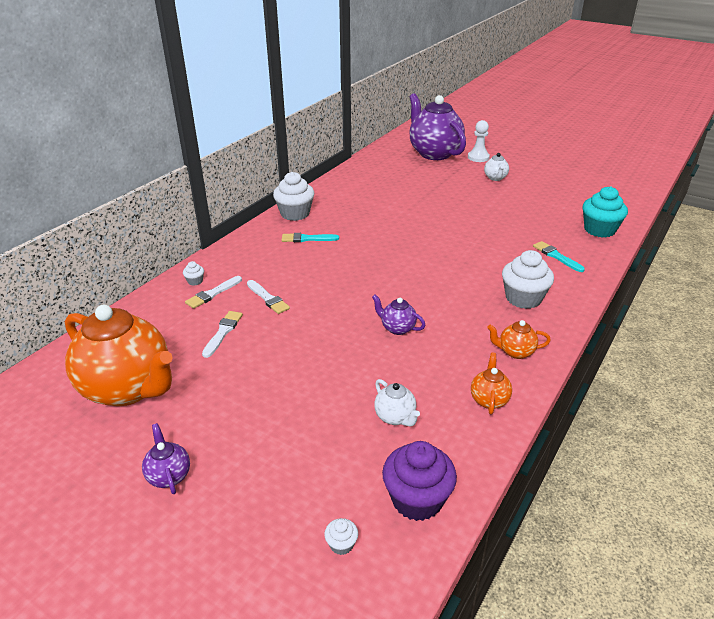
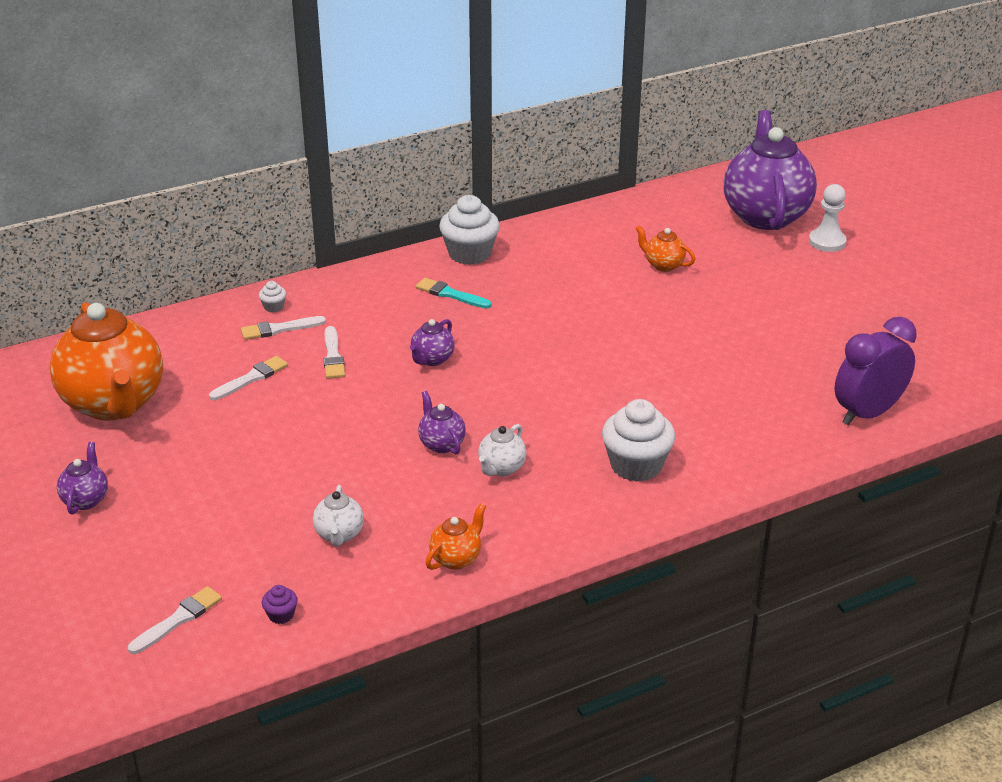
camera: 30 degrees right, 0 degrees up
white cupcake [324,518,358,555] -> white brush [128,586,222,654]
purple cupcake [382,441,457,521] -> purple cupcake [262,585,298,624], size x0.44
white teapot [484,153,509,181] -> white teapot moved to [478,424,526,476]
orange teapot [487,320,551,359] -> orange teapot moved to [636,225,696,272]
turquoise brush [533,241,585,272] -> none
turquoise cupcake [582,186,628,238] -> purple clock [835,317,917,426]
none -> purple teapot [410,319,455,366]

